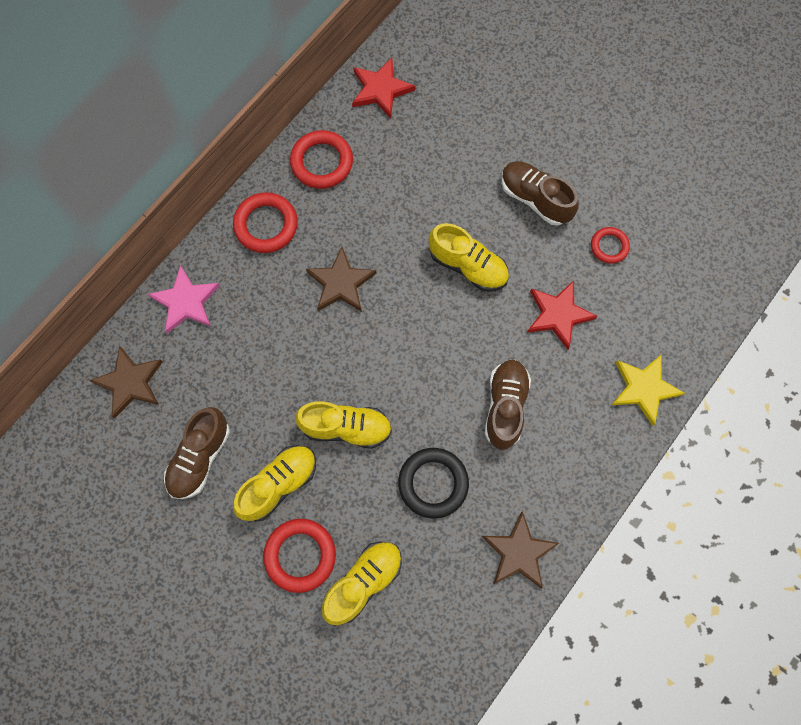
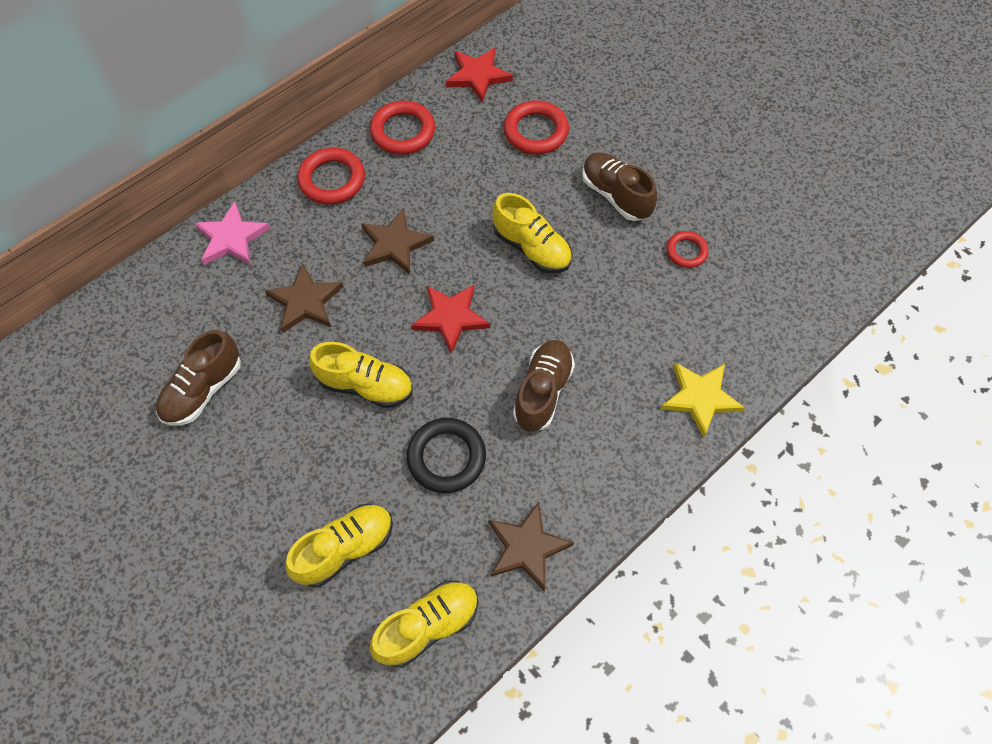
camera: 10 degrees right, 10 degrees down
brown star [89,346,163,418] -> brown star moved to [265,263,344,333]
yellow shoe [233,445,316,521] -> yellow shoe moved to [370,581,479,668]
red ring [263,519,336,593] -> red ring moved to [504,100,569,155]
red star [527,280,598,349] -> red star moved to [411,285,490,354]

